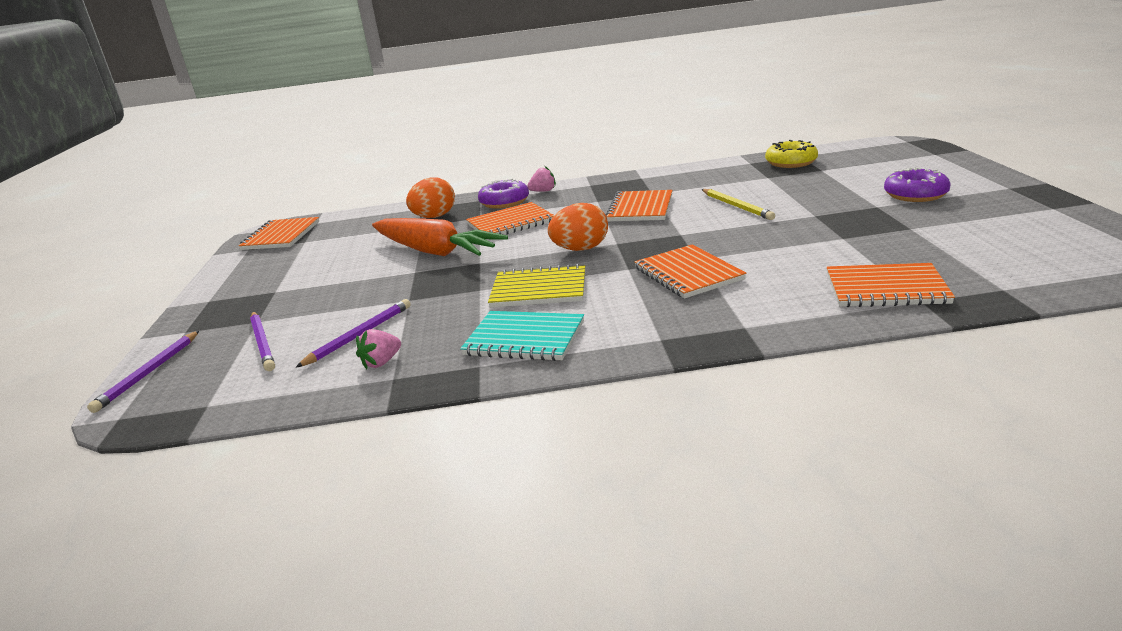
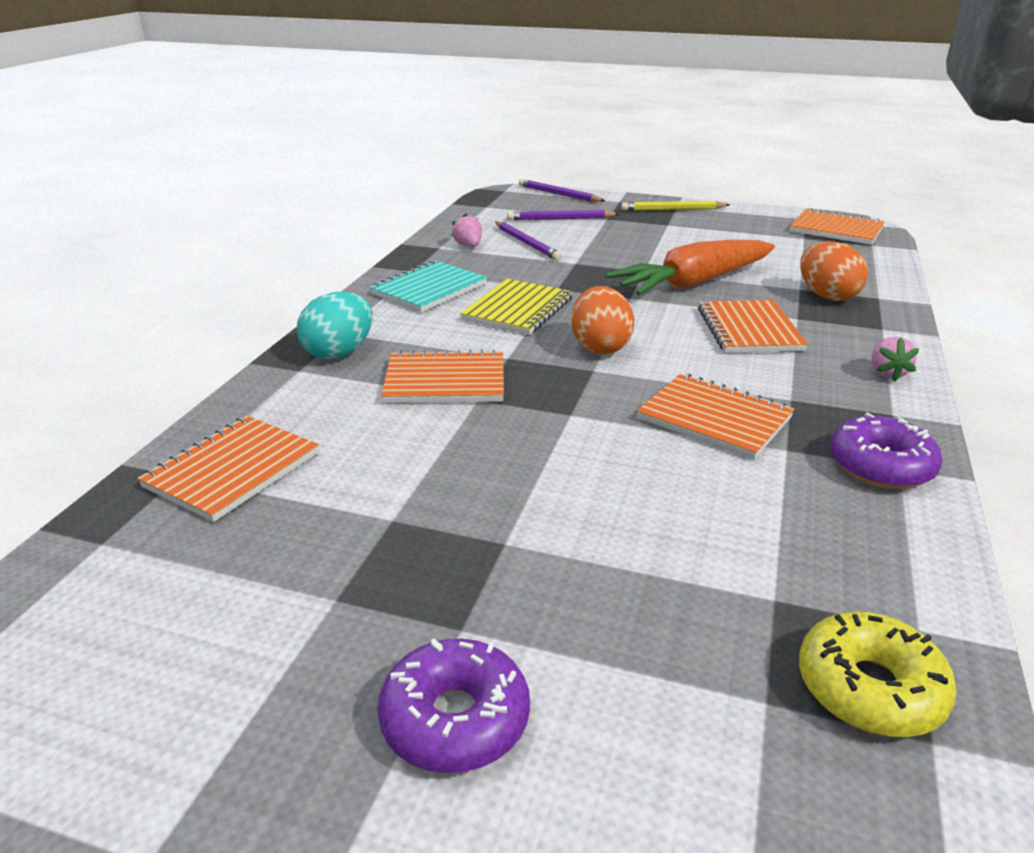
camera: 110 degrees right, 5 degrees up
purple donut [478,178,529,209] -> purple donut moved to [830,413,942,489]
yellow pencil [701,189,775,220] -> yellow pencil moved to [621,201,730,210]
none -> turquoise egg [297,292,373,359]

